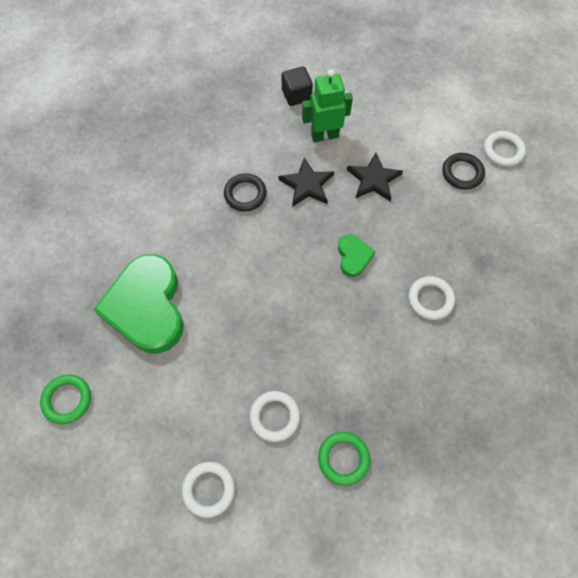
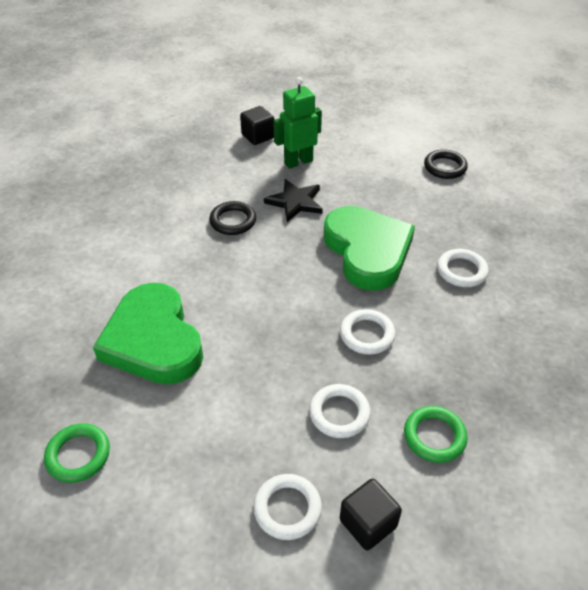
camera: 15 degrees left, 20 degrees down
green heart [338,234,375,277] -> green heart [323,206,415,291], size x2.20
black star [347,153,403,201] -> none
white ring [484,131,526,167] -> white ring moved to [340,309,395,355]
none -> black cube [340,479,402,550]

